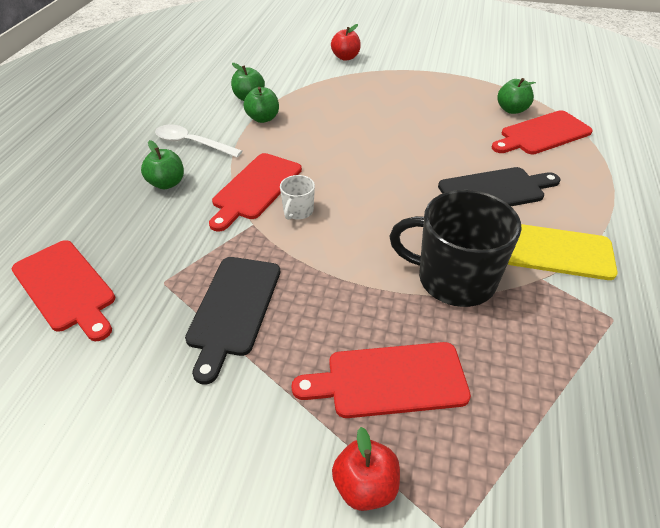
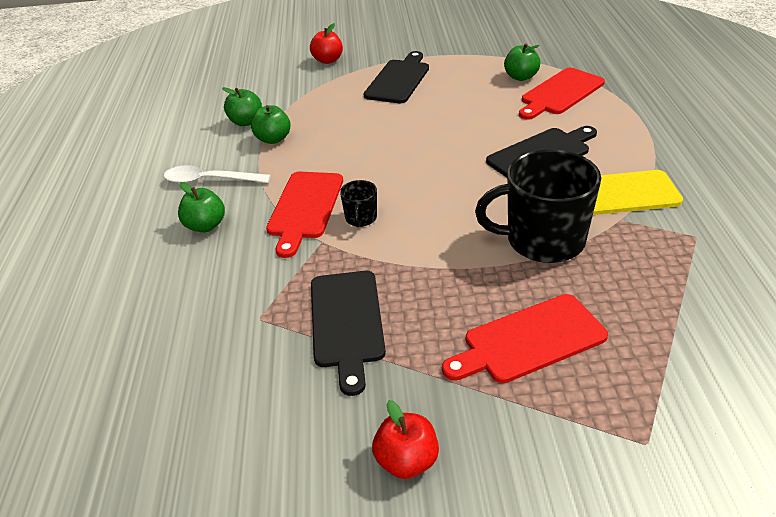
camera: 15 degrees left, 5 degrees down
red cutting board [12,240,115,341] -> none
white mug [280,175,315,220] -> black mug [340,180,377,228]
red apple [332,427,400,511] -> red apple moved to [372,400,439,479]
none -> black cutting board [364,51,429,103]

